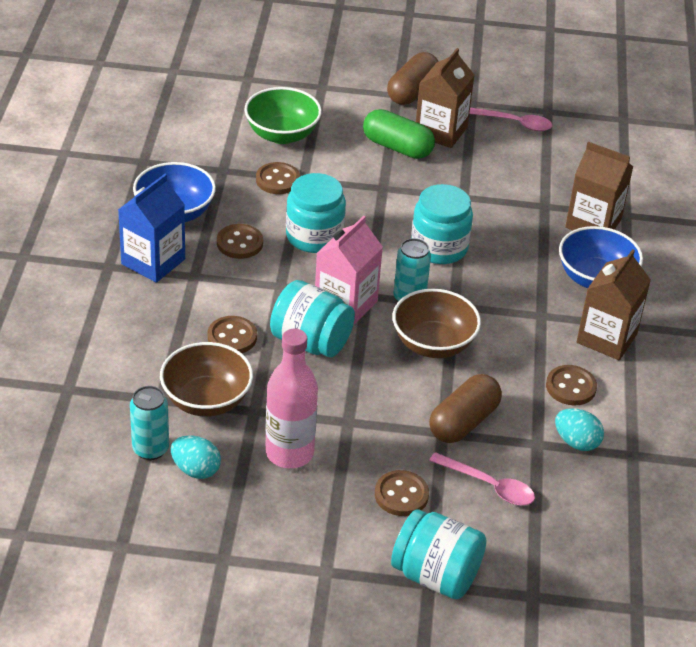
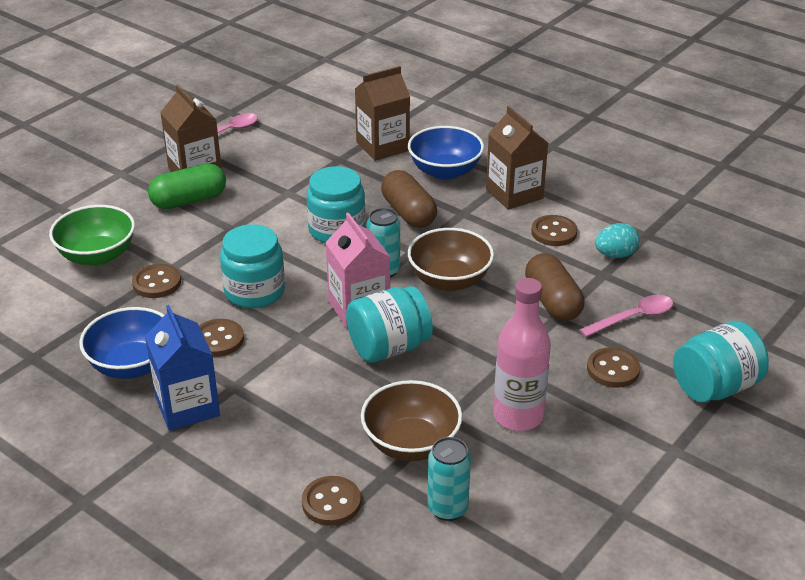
camera: 55 degrees left, 5 degrees down
turquoise egg [171,435,221,479] -> none
brown button [208,316,257,353] -> brown button moved to [302,476,361,526]
brown capsule [387,52,439,105] -> brown capsule moved to [381,170,437,228]

